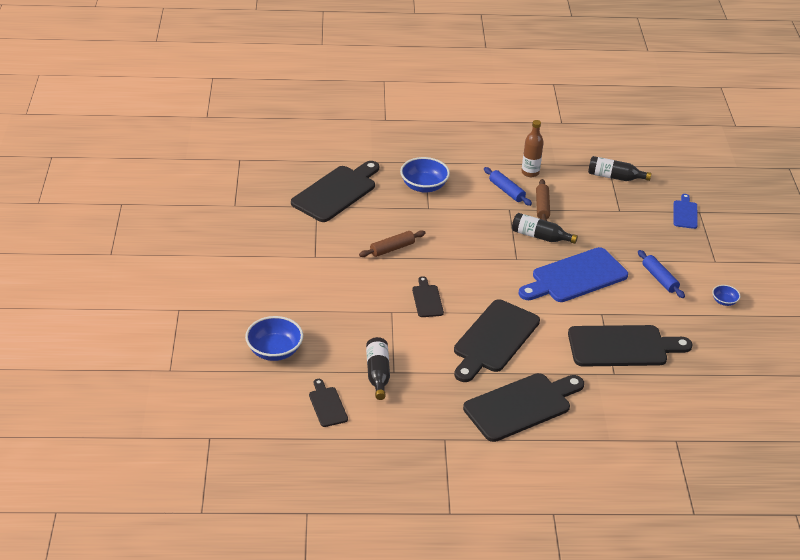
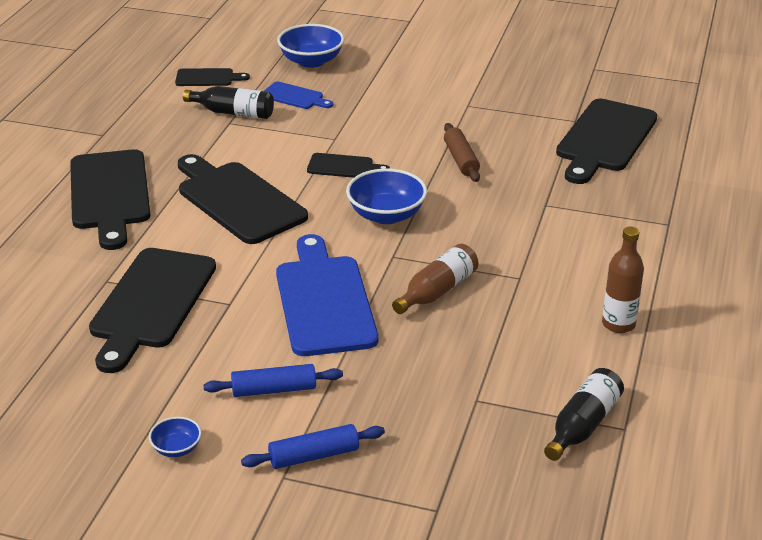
camera: 110 degrees right, 5 degrees down
black cutting board [291,161,379,222] -> black cutting board turned 60 degrees clockwise [556,99,657,184]
blue bowl [400,157,450,193] -> blue bowl moved to [346,168,427,224]
blue rolling pin [484,167,532,206] -> blue rolling pin moved to [241,424,385,469]
black bottle [512,213,578,244] -> brown bottle [392,244,478,314]
brown rolling pin [536,179,550,221] -> none
blue cutting board [673,194,698,229] -> blue cutting board moved to [264,82,333,109]

